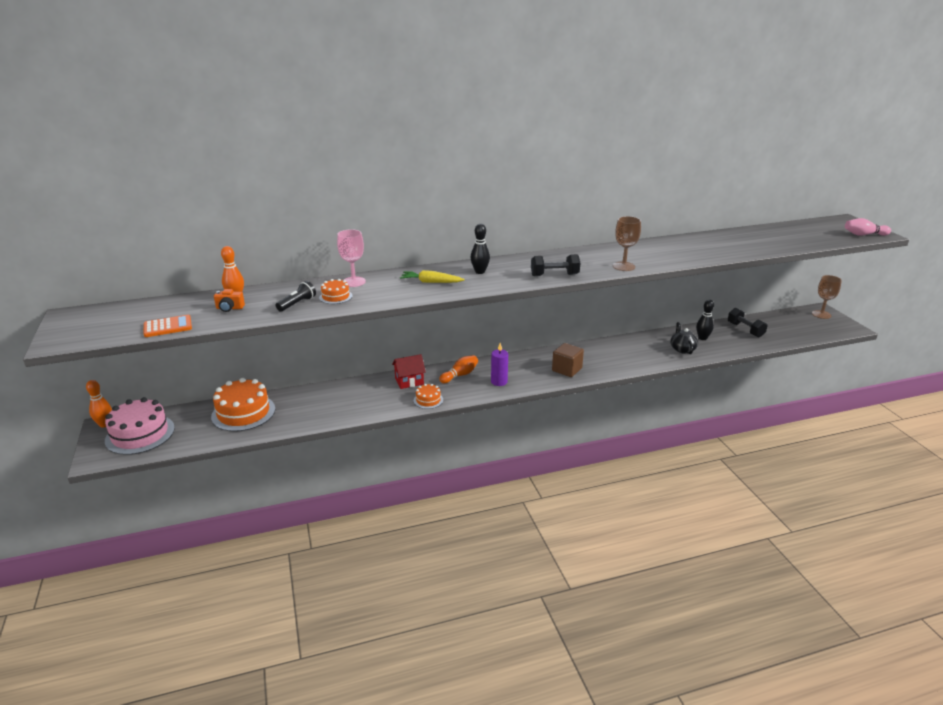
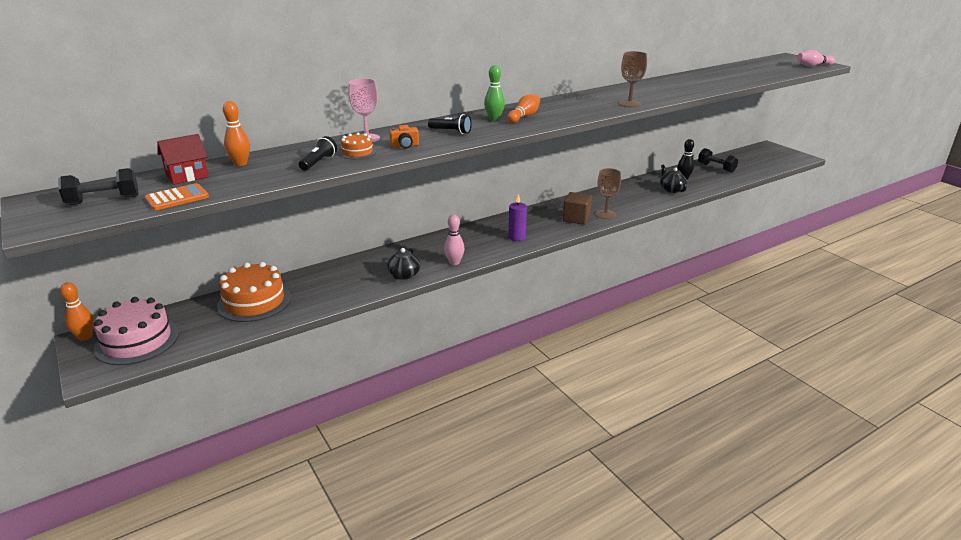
camera: 15 degrees left, 0 degrees up
orange camera [214,289,245,312] -> orange camera moved to [389,125,419,148]
red house [392,354,426,389] -> red house moved to [157,134,209,185]
yellow carrot [400,270,465,283] -> black flashlight [428,114,472,134]
orange cake [414,384,443,409] -> pink bowling pin [444,214,465,265]
orange bowling pin [439,355,478,383] -> orange bowling pin moved to [507,94,540,123]
black bowling pin [471,224,490,274] -> green bowling pin [484,65,505,121]
black dumbbell [531,254,580,276] -> black dumbbell moved to [58,168,139,205]
brown goblet [812,275,842,319] -> brown goblet moved to [596,168,621,219]
none -> black teapot [387,248,421,280]

